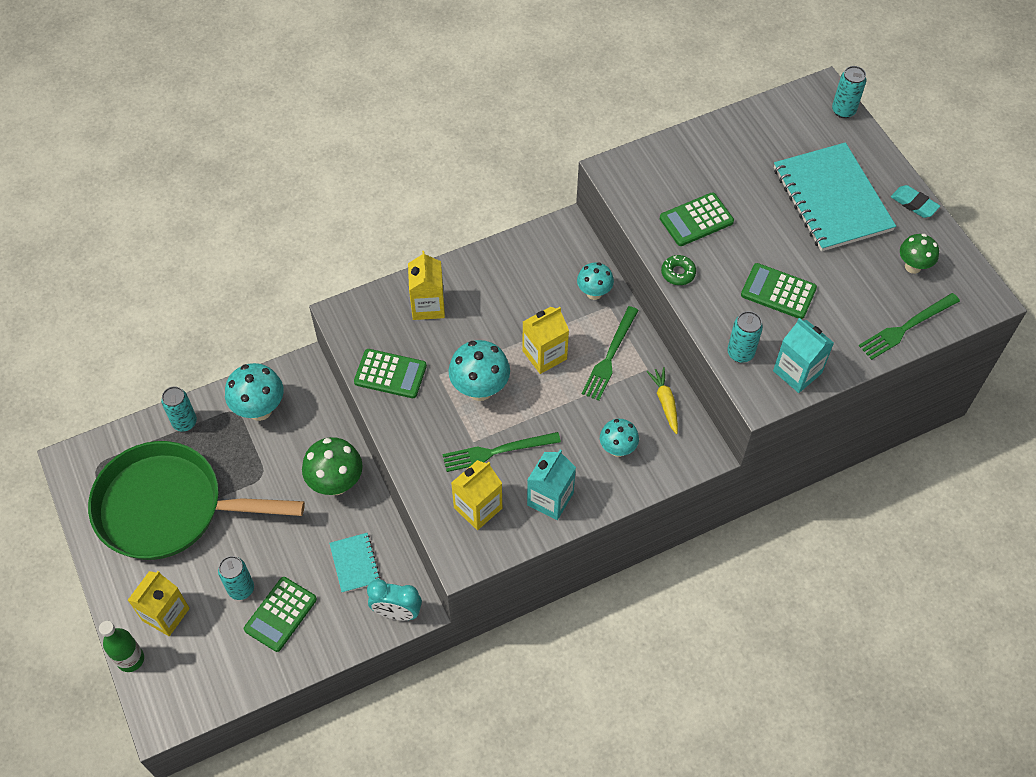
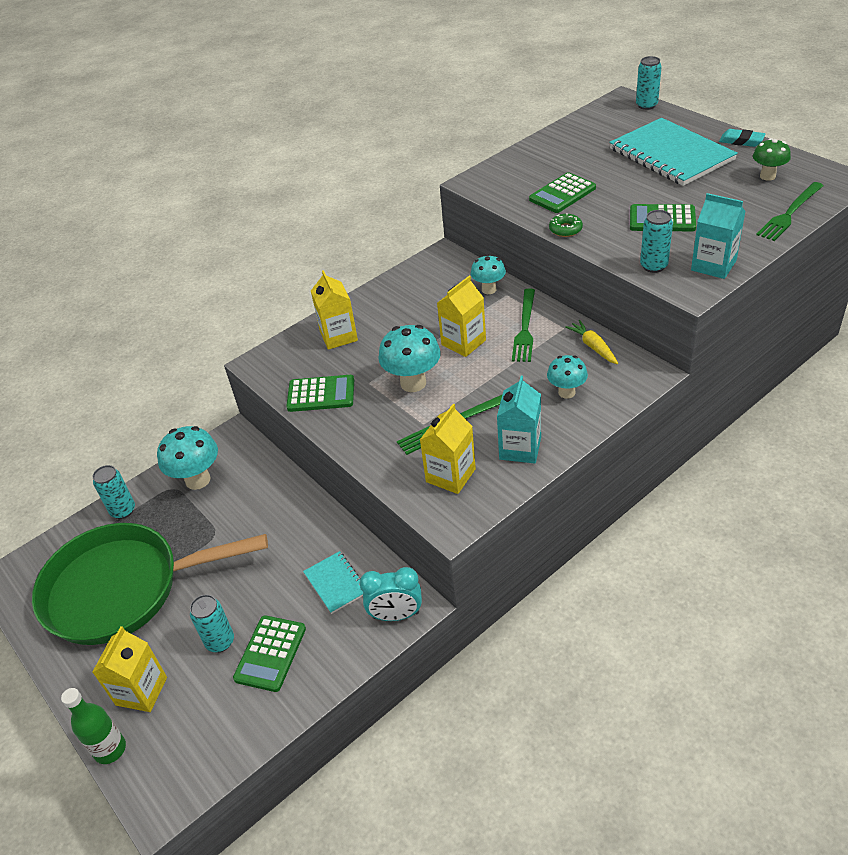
camera: 10 degrees left, 15 degrees down
green mushroom [302,437,363,495] -> none

